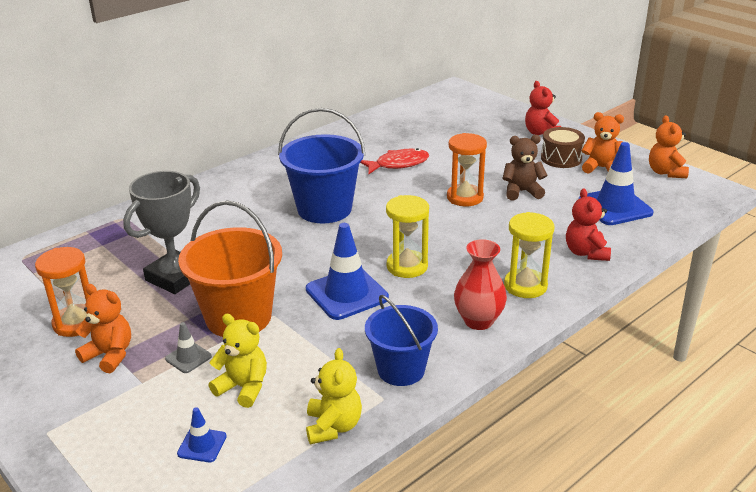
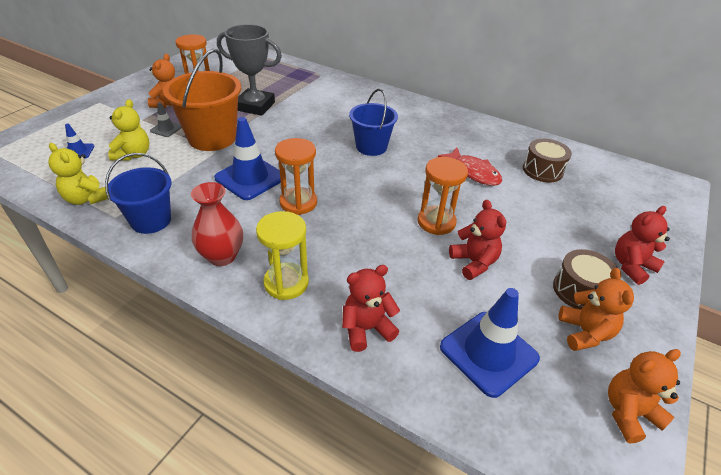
camera: 70 degrees right, 10 degrees up
blue bucket [278,108,365,223] -> blue bucket [349,89,398,156], size x0.66
yellow teddy bear [306,348,362,445] -> yellow teddy bear turned 60 degrees clockwise [48,143,108,205]
yellow hourglass [386,195,429,278] -> orange hourglass [275,138,317,215]
brown teddy bear [502,135,548,201] -> red teddy bear [449,200,506,280]
none -> brown drum [523,139,572,183]

